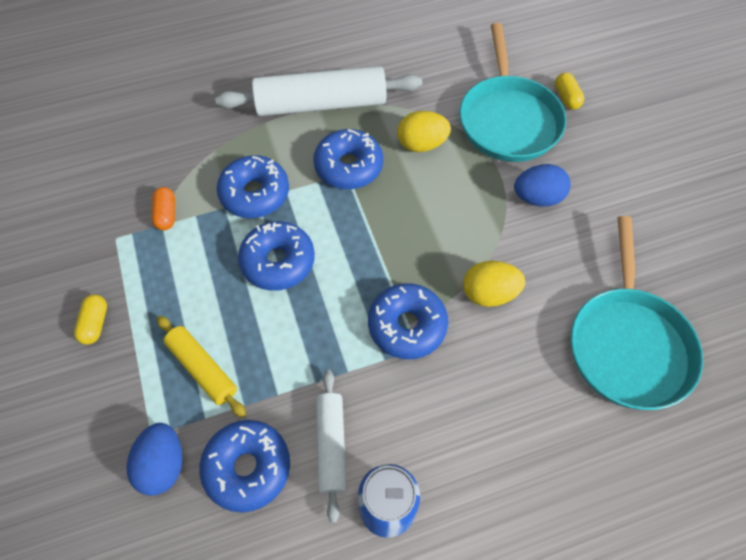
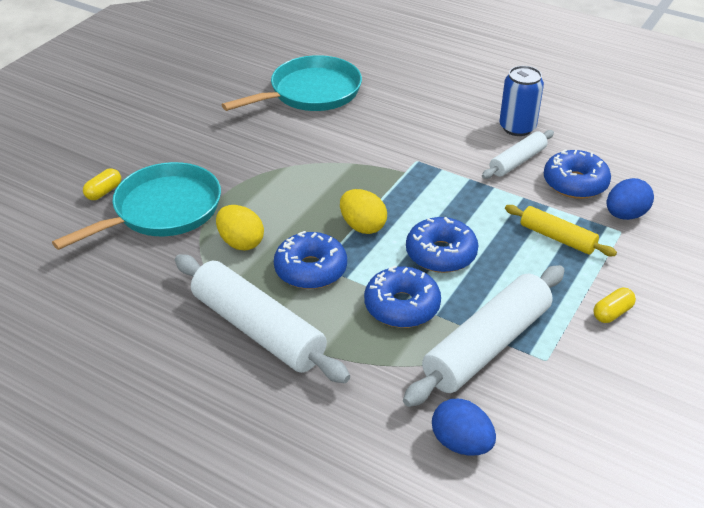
camera: 130 degrees left, 20 degrees down
orange capsule [152,187,175,230] -> white rolling pin [403,265,565,407]
yellow rolling pin [157,316,246,418] -> yellow rolling pin turned 60 degrees counterclockwise [505,205,617,256]
blue donut [368,283,448,359] -> none
yellow egg [463,261,525,307] -> yellow egg moved to [340,189,387,234]
blue egg [514,164,571,207] -> blue egg moved to [432,399,496,456]

